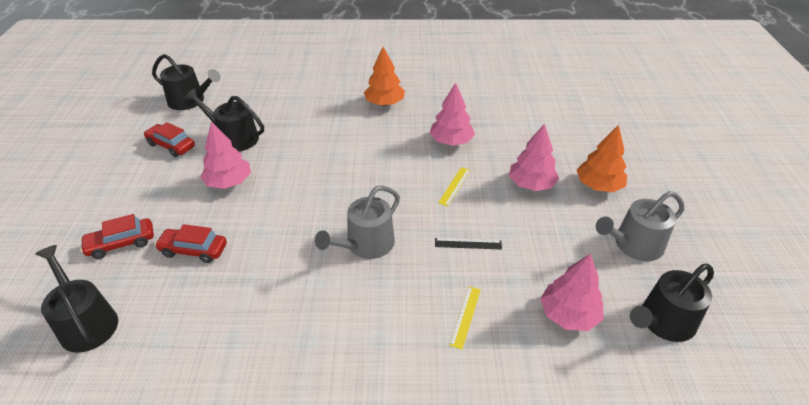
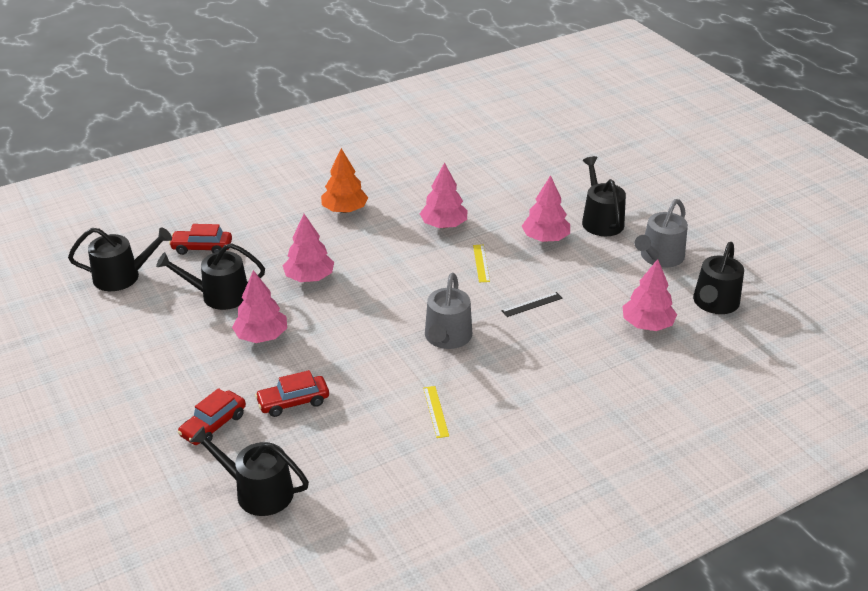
camera: 30 degrees left, 5 degrees down
red car [144,122,195,157] -> red car moved to [169,224,232,255]
yellow ruler [449,286,481,349] -> yellow ruler moved to [423,386,449,438]
orange tree [577,125,627,192] -> black watering can [582,156,626,236]
none -> pink tree [283,214,334,282]

